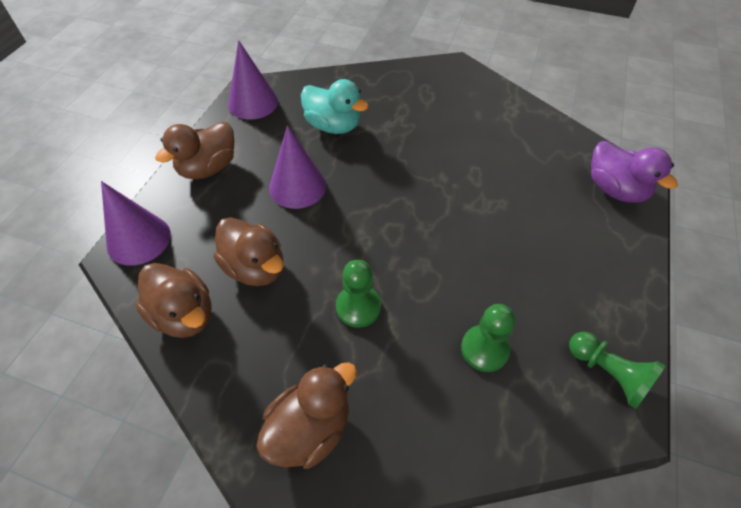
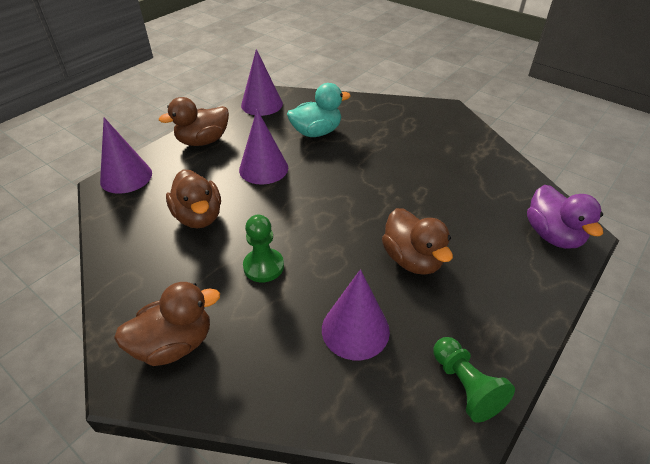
camera: 20 degrees right, 10 degrees down
brown duck [135,263,211,338] -> brown duck moved to [382,208,453,275]
turquoise duck [301,79,369,134] -> turquoise duck turned 75 degrees counterclockwise [287,83,351,137]
green pawn [461,304,515,372] -> purple cone [322,269,390,360]

